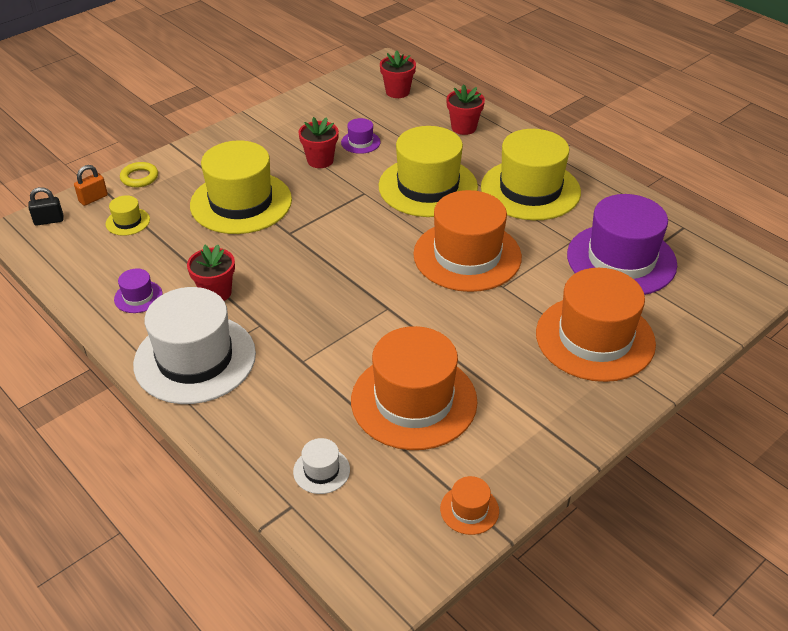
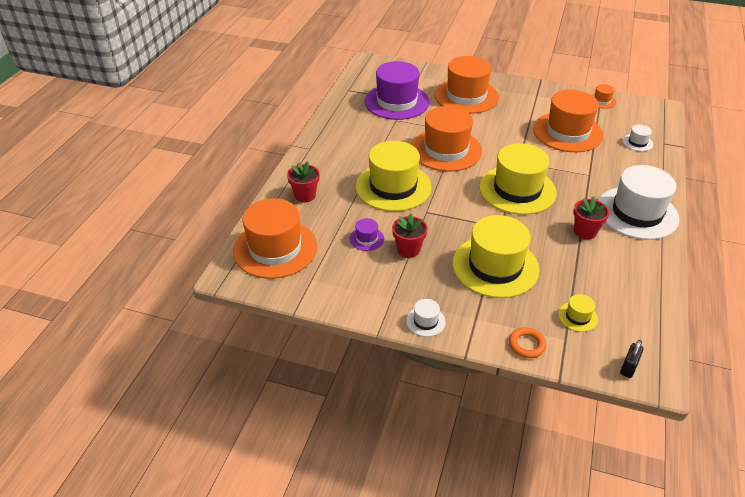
camera: 120 degrees left, 0 degrees up
black padlock [28,187,64,226] -> black padlock turned 75 degrees clockwise [620,340,644,378]
orange padlock [74,165,108,206] -> none
purple hat [114,269,163,313] -> none
yellow ring [120,162,158,187] -> orange ring [509,327,546,358]
red flower pot [380,50,416,98] -> orange hat [233,198,317,279]
yellow hat [481,129,581,220] -> yellow hat moved to [479,143,557,215]
none -> white hat [406,299,446,337]

